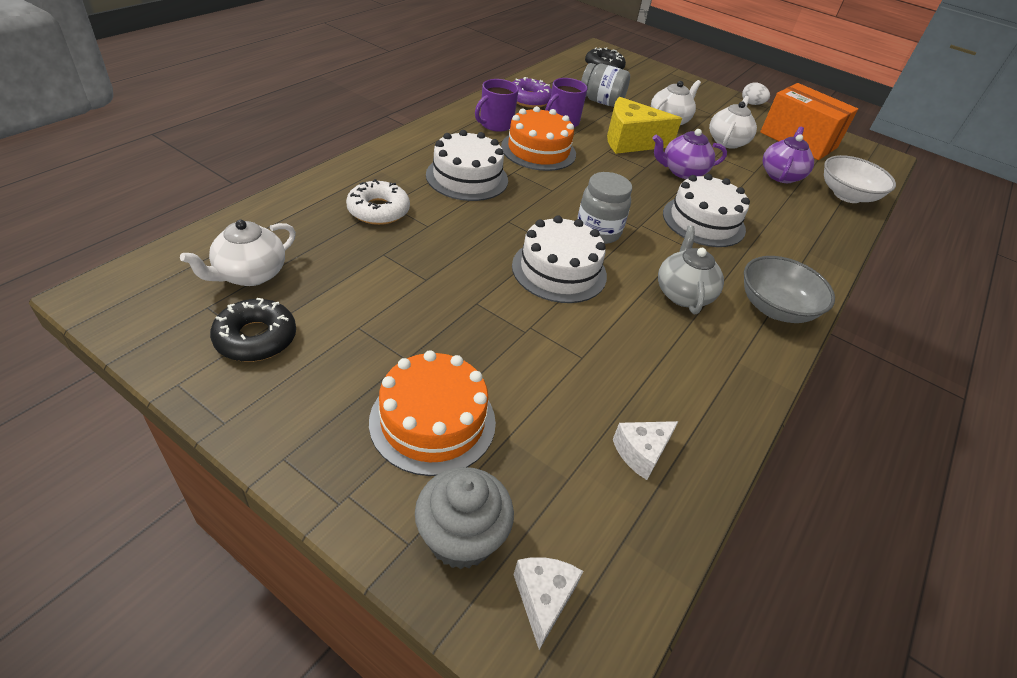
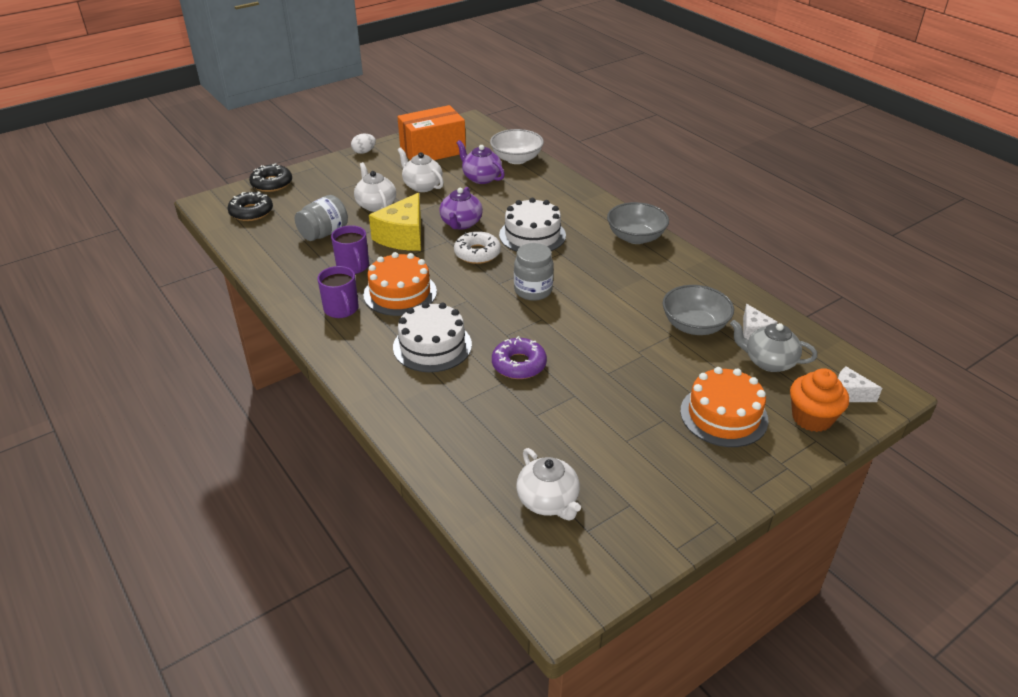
camera: 65 degrees left, 5 degrees down
black donut [210,298,296,362] -> black donut moved to [249,163,292,192]
white donut [346,179,410,225] -> white donut moved to [454,231,501,264]
grey cupcake [415,467,514,569] -> orange cupcake [790,368,849,432]
white cake [512,216,607,303] -> none
purple donut [513,77,552,108] -> purple donut moved to [492,336,547,379]
grey teapot [658,226,724,314] -> grey teapot moved to [730,320,817,372]
none -> grey bowl [663,285,734,335]

